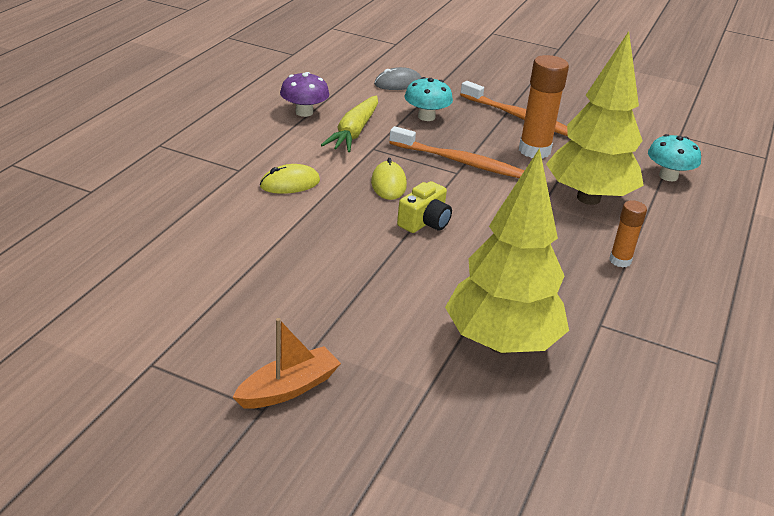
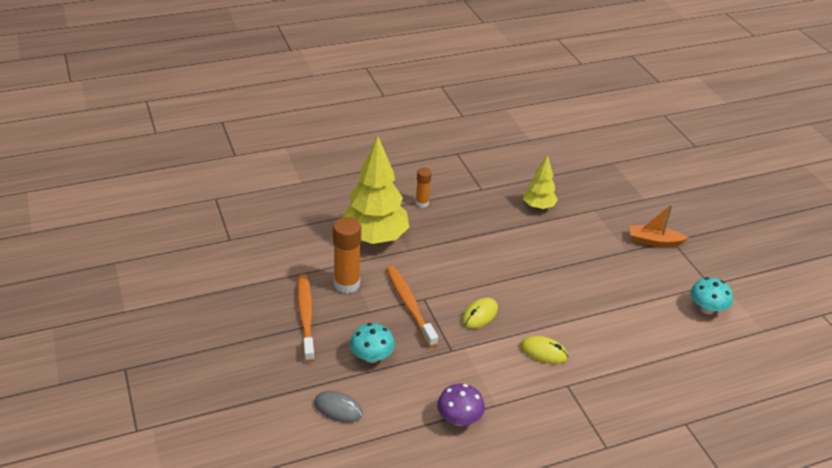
camera: 135 degrees left, 5 degrees up
yellow carrot [321,95,378,152] -> none
yellow camera [397,181,452,233] -> none
yellow tree [445,148,569,354] -> yellow tree [523,155,558,210], size x0.54
turquoise mushroom [648,134,701,181] -> turquoise mushroom moved to [691,277,733,314]

